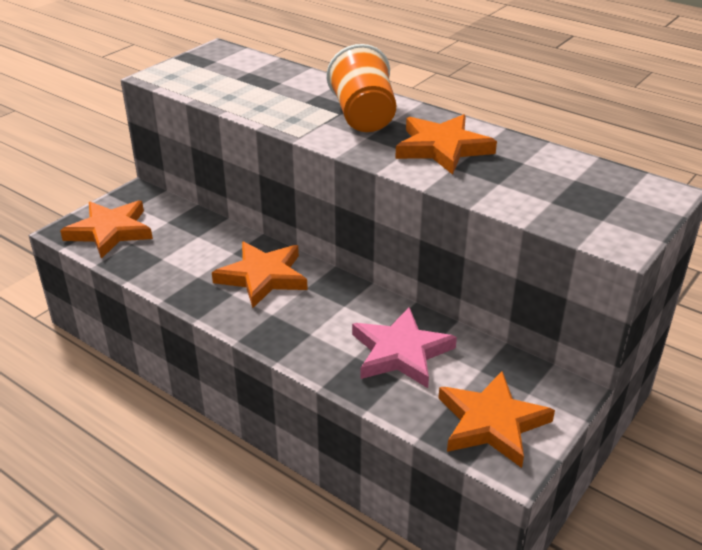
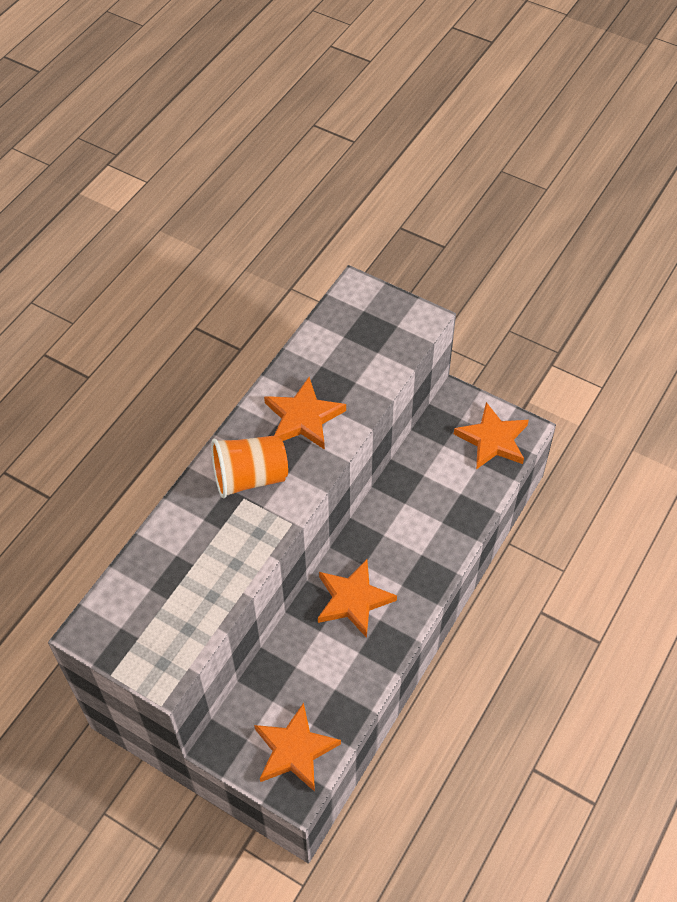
camera: 95 degrees left, 20 degrees up
pink star [352,307,457,388] -> none

